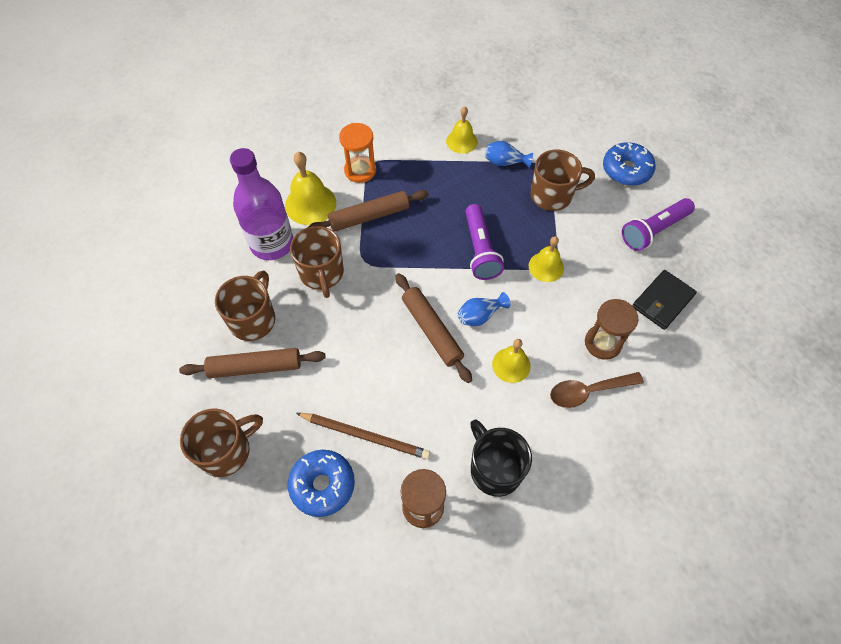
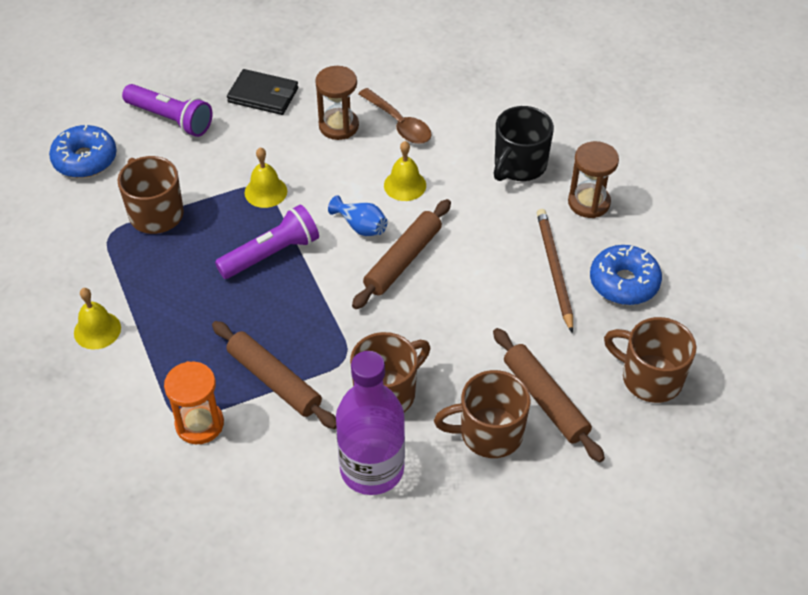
camera: 115 degrees left, 10 degrees down
yellow bell [285,152,336,225] -> none
blue vase [485,141,533,167] -> none

